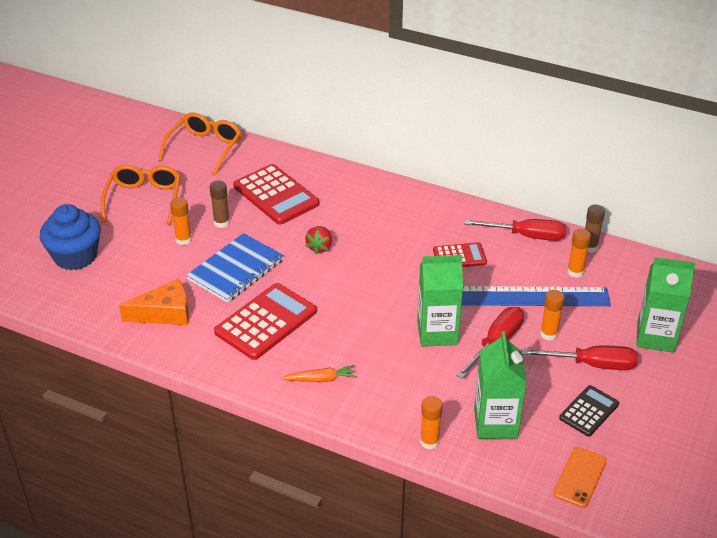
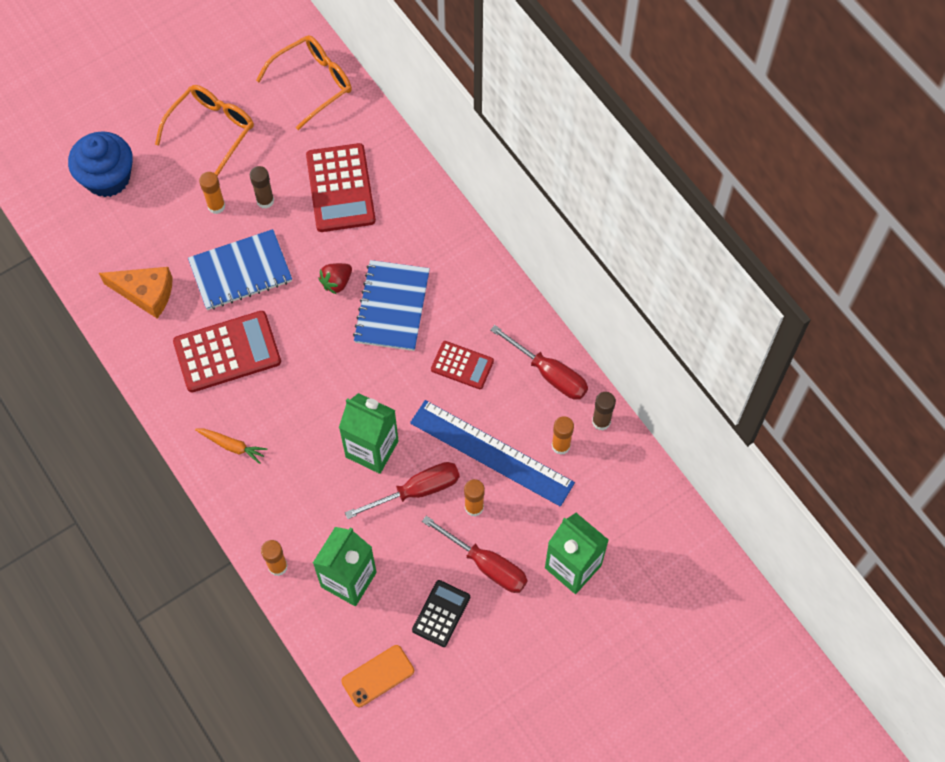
camera: 30 degrees right, 25 degrees up
black calculator [559,385,619,437] -> black calculator turned 45 degrees counterclockwise [412,580,470,647]
none -> blue notebook [353,260,430,351]

